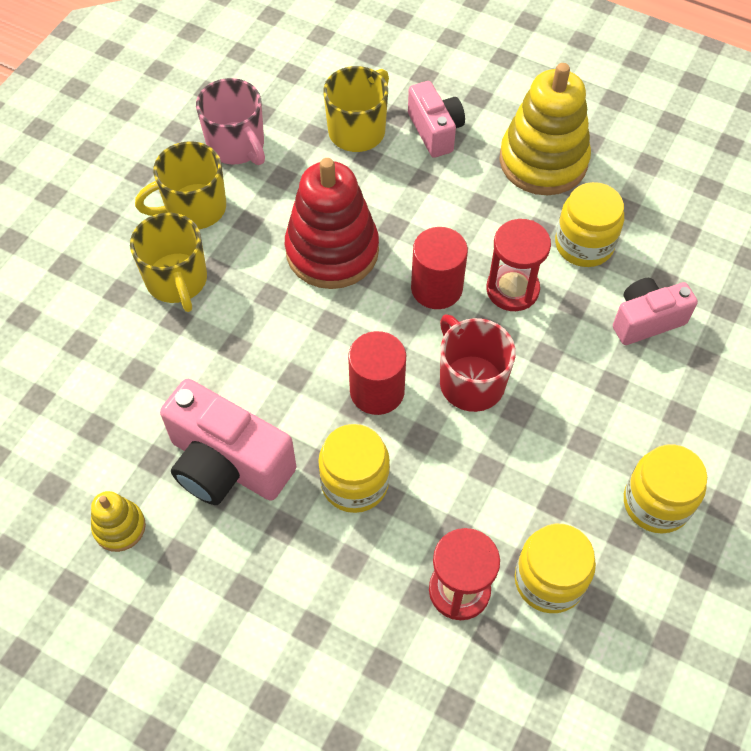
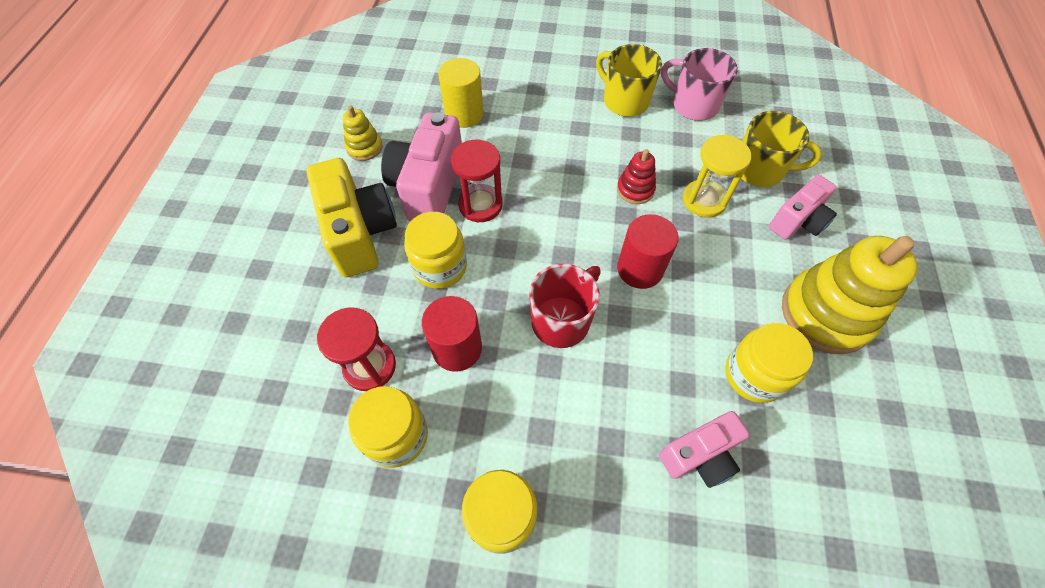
camera: 70 degrees right, 0 degrees up
yellow mug [130,213,207,312] -> none
pink mug [196,78,265,165] -> pink mug turned 90 degrees clockwise [661,48,738,121]
red stacking toy [285,158,379,289] -> red stacking toy [617,149,656,204], size x0.49
red cylinder [348,331,406,415] -> red cylinder moved to [422,296,482,372]
red hourglass [487,219,551,311] -> red hourglass moved to [451,140,503,222]
pink camera [613,278,698,345] -> pink camera turned 105 degrees clockwise [659,411,750,488]
none -> yellow camera [307,158,397,277]
none -> yellow cylinder [438,58,484,128]
none -> yellow hourglass [683,134,752,218]

